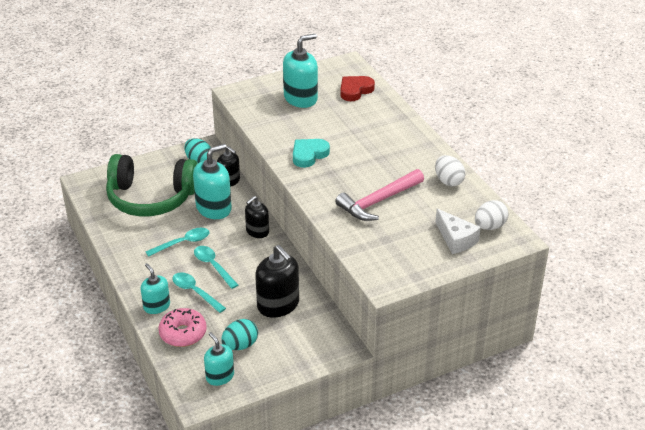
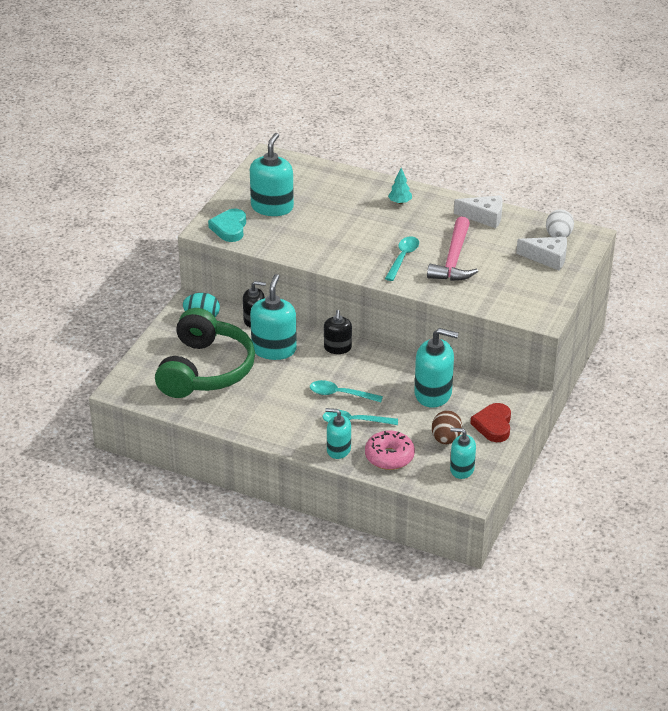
camera: 40 degrees left, 0 degrees up
green headphones [106,154,198,216] -> green headphones turned 45 degrees counterclockwise [155,308,255,398]
turquoise spoon [145,228,210,257] -> turquoise spoon moved to [385,236,419,281]
turquoise egg [221,319,258,350] -> brown egg [432,410,462,444]
black soap dispenser [255,245,299,317] -> turquoise soap dispenser [414,328,459,408]
turquoise heart [293,139,330,168] -> turquoise heart moved to [208,209,246,242]
red heart [340,76,375,101] -> red heart moved to [471,403,511,442]
white egg [435,155,465,187] -> white cheese [454,195,503,228]
none -> turquoise tree [388,168,412,204]

